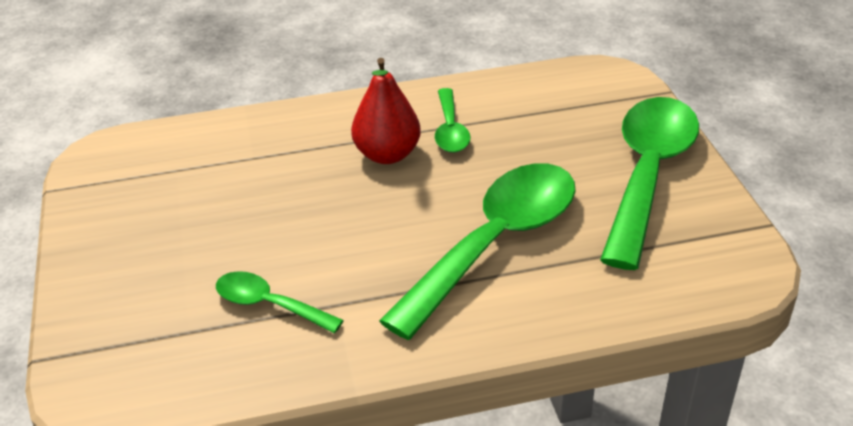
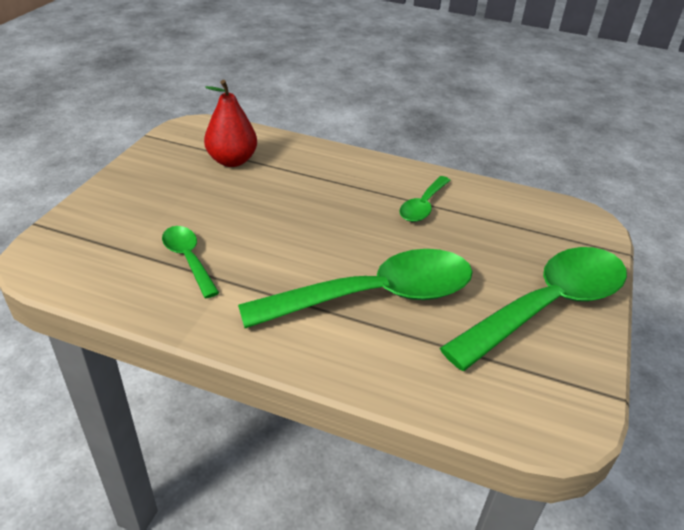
camera: 30 degrees right, 0 degrees up
red pear [351,58,421,164] -> red pear moved to [204,80,257,167]

